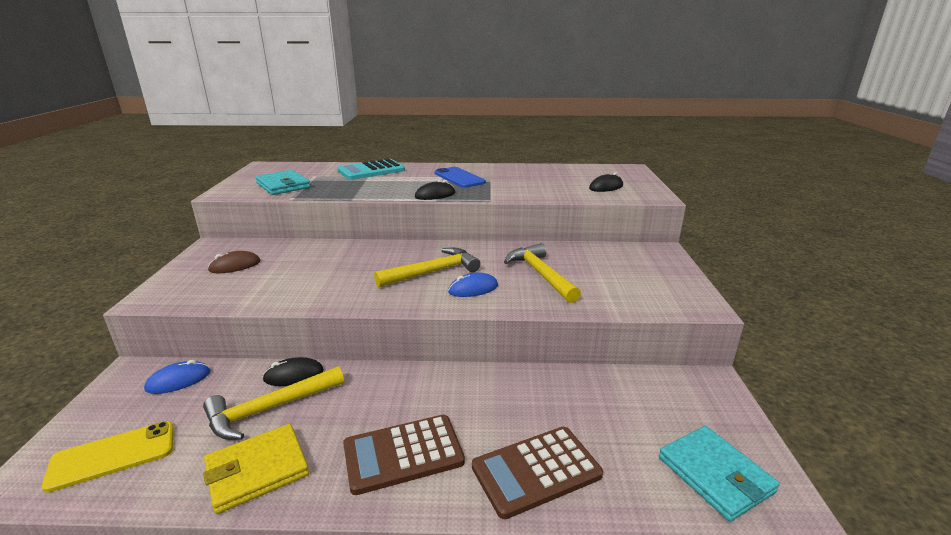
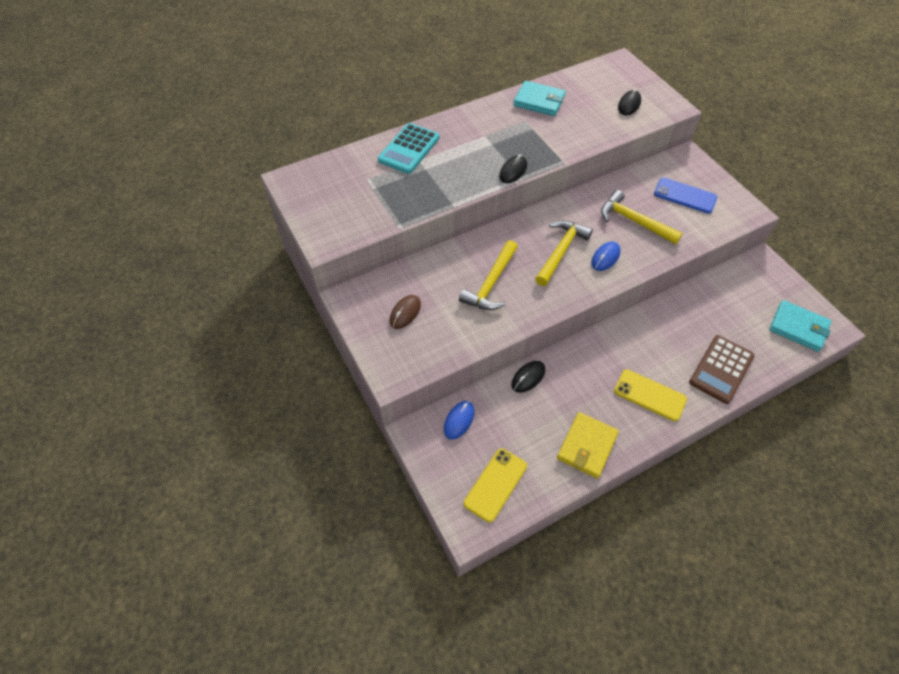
camera: 30 degrees left, 30 degrees up
yellow hammer [203,366,344,440] -> yellow hammer moved to [459,240,518,310]
turquoise wallet [255,170,310,195] -> turquoise wallet moved to [513,81,566,116]
brown calculator [343,414,465,495] -> yellow phone [614,369,687,421]
blue phone [434,167,486,188] -> blue phone moved to [654,178,717,213]

